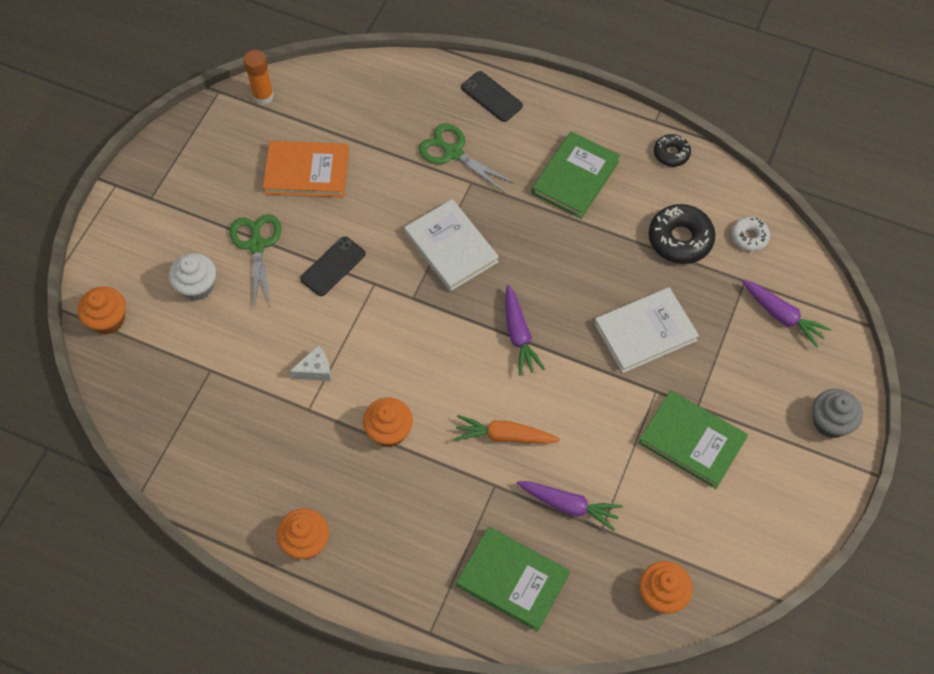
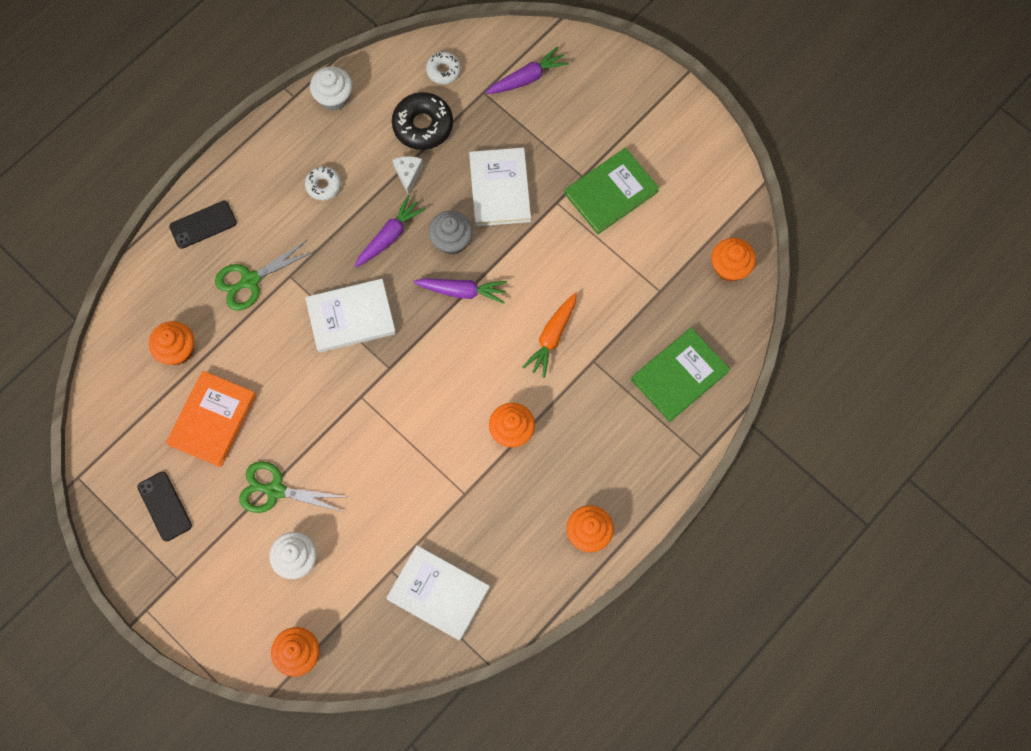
camera: 70 degrees left, 10 degrees up
orange glue stick [243,50,274,105] -> none
white cheese [289,345,331,381] -> white cheese moved to [392,156,423,195]
black phone [300,236,365,296] -> black phone moved to [137,471,192,541]
purple carrot [517,481,622,531] -> purple carrot moved to [355,195,426,267]
green book [531,131,620,219] -> white donut [305,166,341,200]
black donut [654,134,691,167] -> white cupcake [310,66,352,111]
grey cupcake [813,389,863,438] -> grey cupcake moved to [429,211,473,255]
none -> orange cupcake [149,321,194,365]
none -> white book [387,545,490,641]

